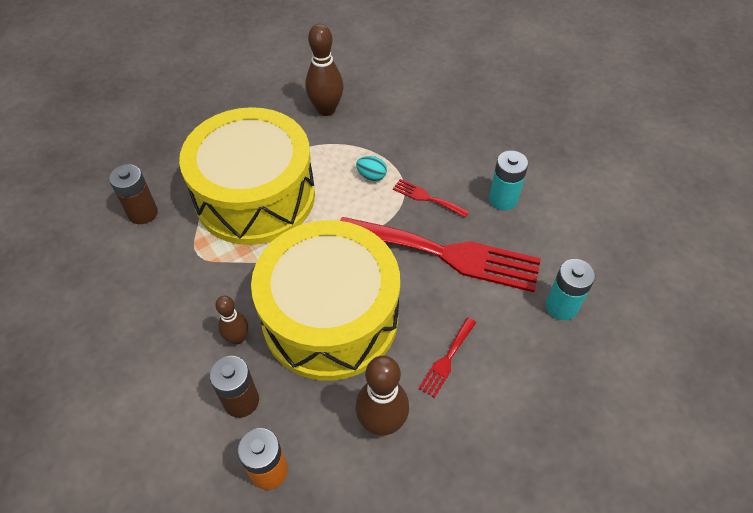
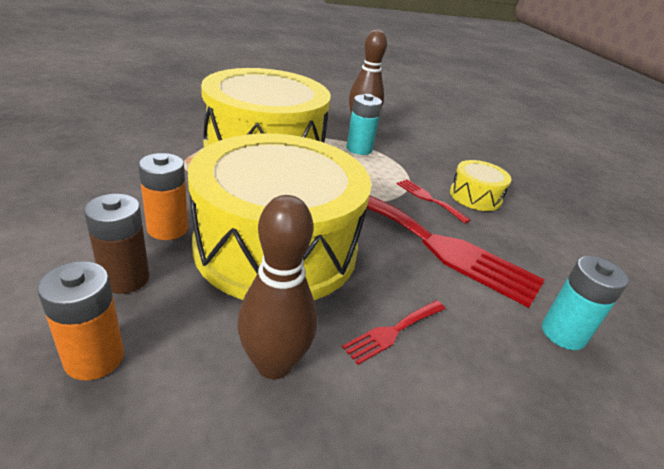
camera: 15 degrees right, 20 degrees down
brown battery [109,164,158,224] -> none
brown bowling pin [216,296,248,344] -> orange battery [138,153,188,240]
turquoise egg [356,156,387,181] -> none
turquoise battery [489,151,528,210] -> turquoise battery moved to [346,94,382,155]
none -> yellow drum [450,160,512,211]

